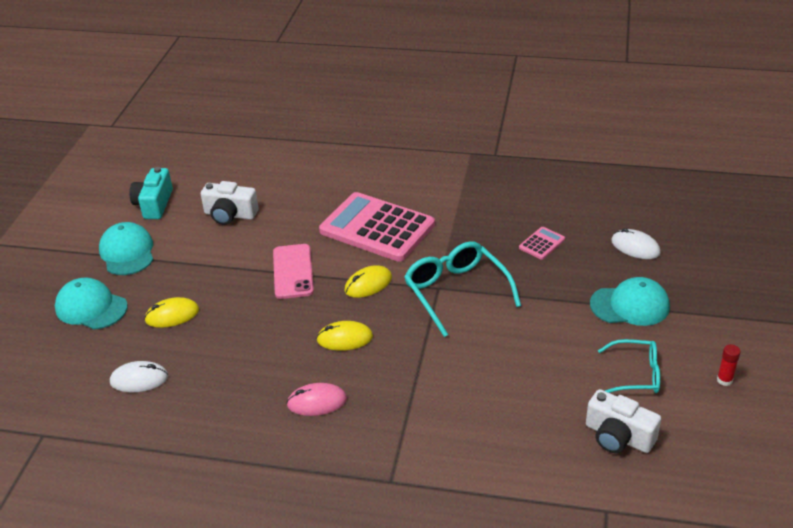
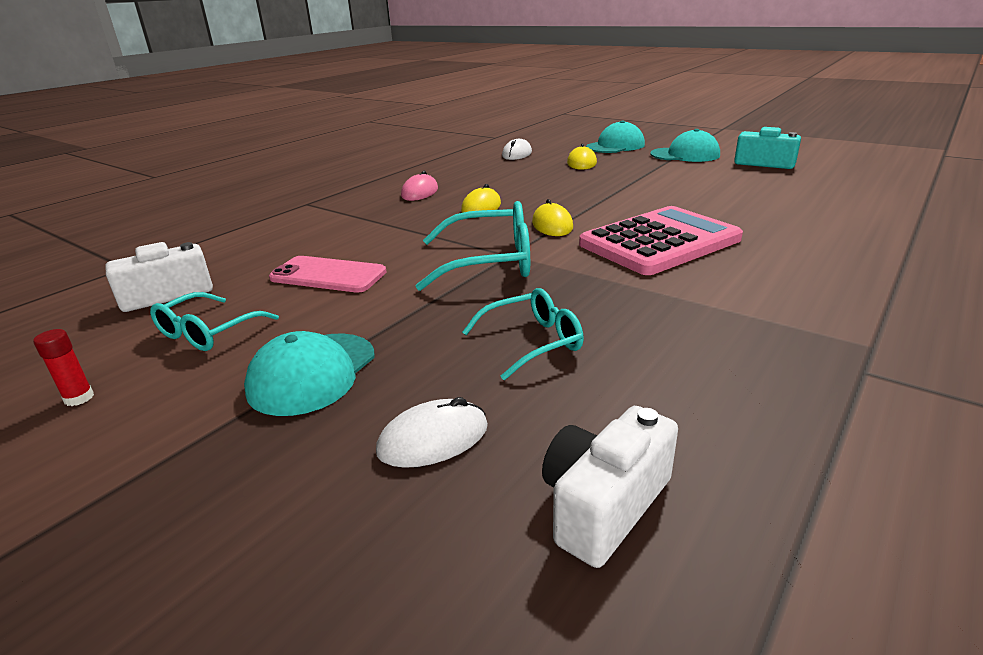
camera: 115 degrees right, 10 degrees down
white camera [201,181,259,225] -> white camera moved to [542,406,678,568]
pink phone [273,244,314,299] -> pink phone moved to [269,256,386,293]
pink calculator [519,227,565,260] -> turquoise glasses [462,288,584,380]

